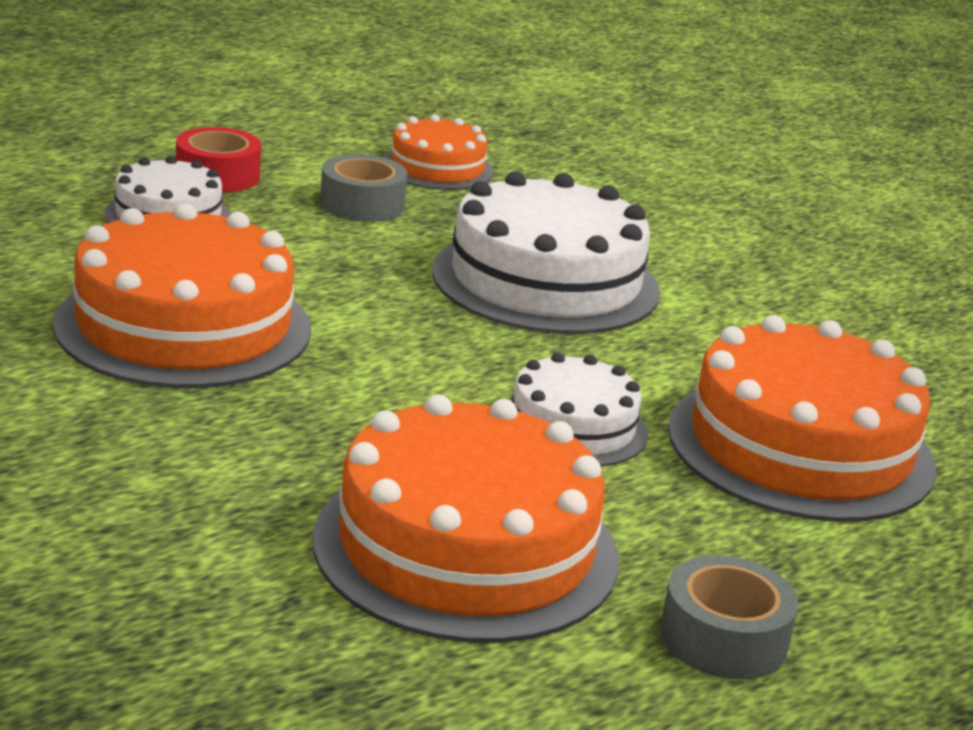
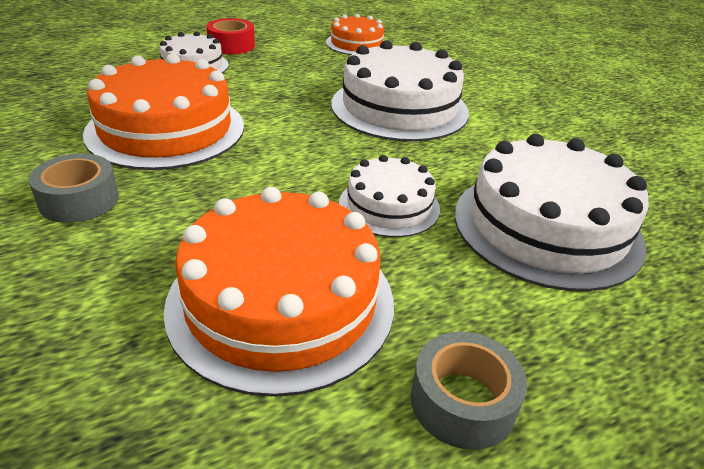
camera: 10 degrees right, 10 degrees up
grey tape [320,154,407,222] -> grey tape moved to [29,154,119,223]
orange cake [668,315,936,522] -> white cake [455,134,649,291]

